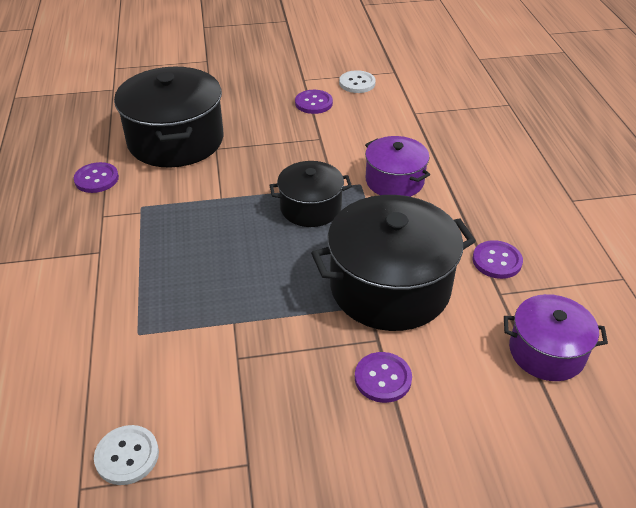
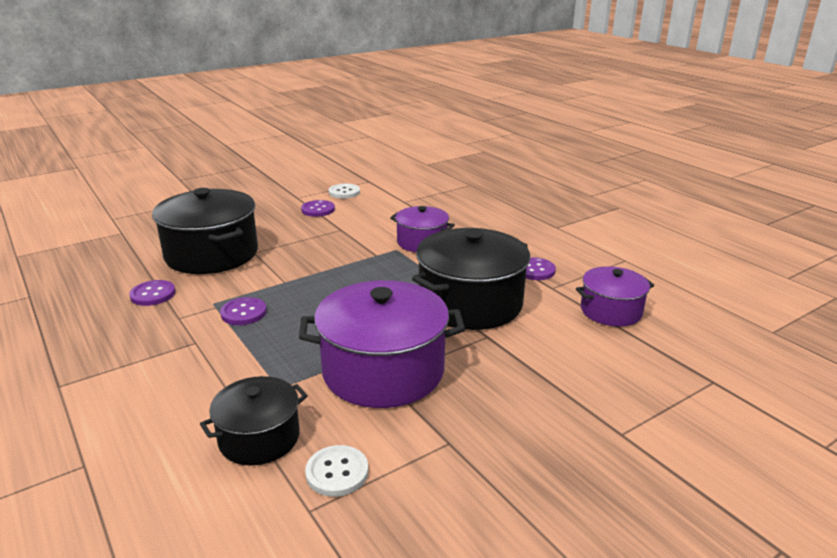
camera: 25 degrees left, 15 degrees down
black pot [269,161,352,227] -> black pot moved to [200,376,308,466]
purple button [355,352,412,403] -> purple button moved to [220,297,267,325]
none -> purple pot [299,280,465,408]

